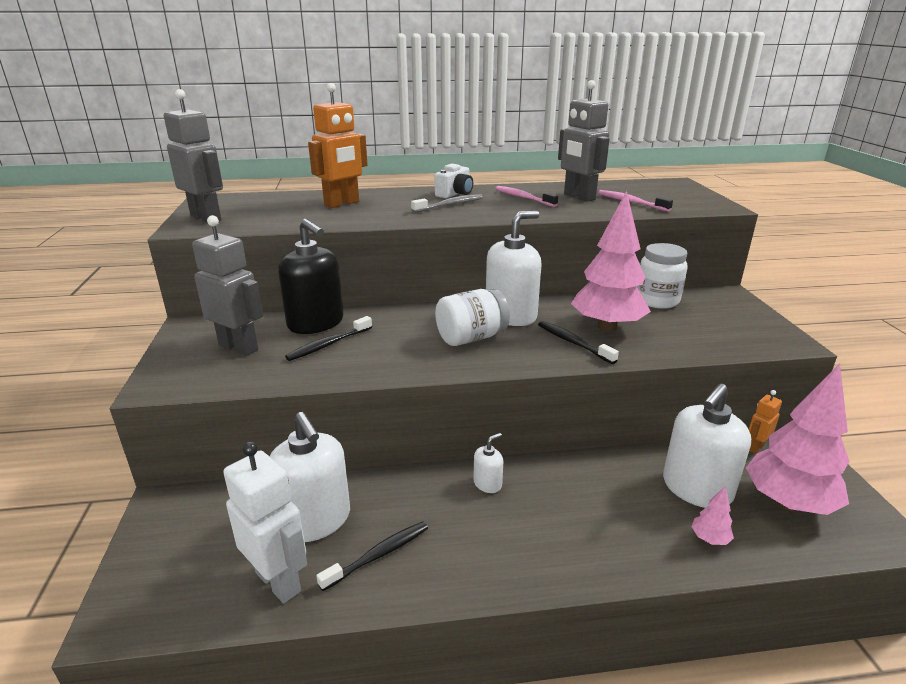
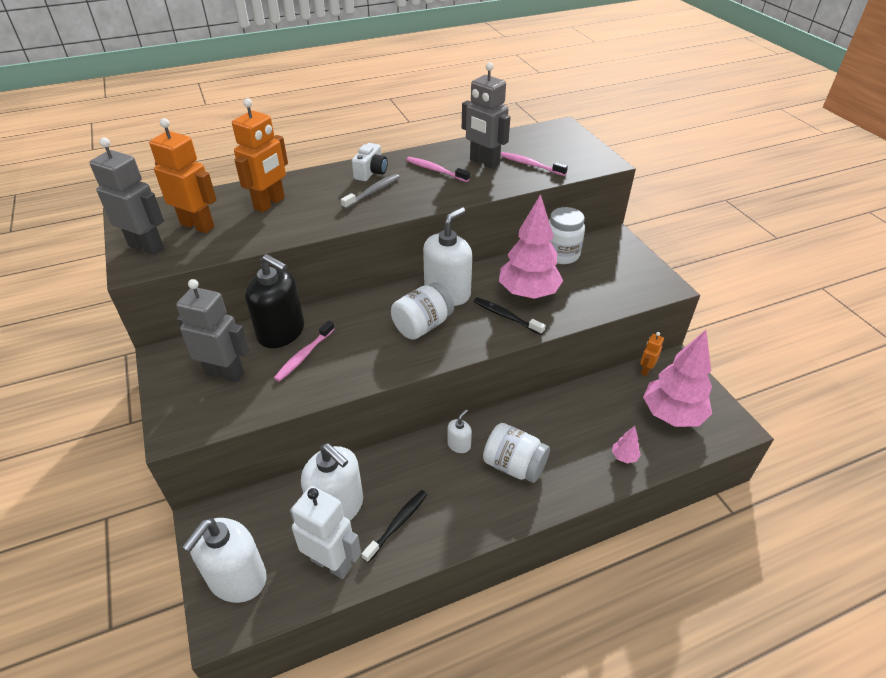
camera: 15 degrees left, 15 degrees up
black toothbrush [285,316,372,361] -> pink toothbrush [274,321,335,382]
white soap dispenser [663,384,751,508] -> white soap dispenser moved to [182,518,267,603]
none -> orange robot [149,118,217,233]
none -> white jar [483,423,550,483]

